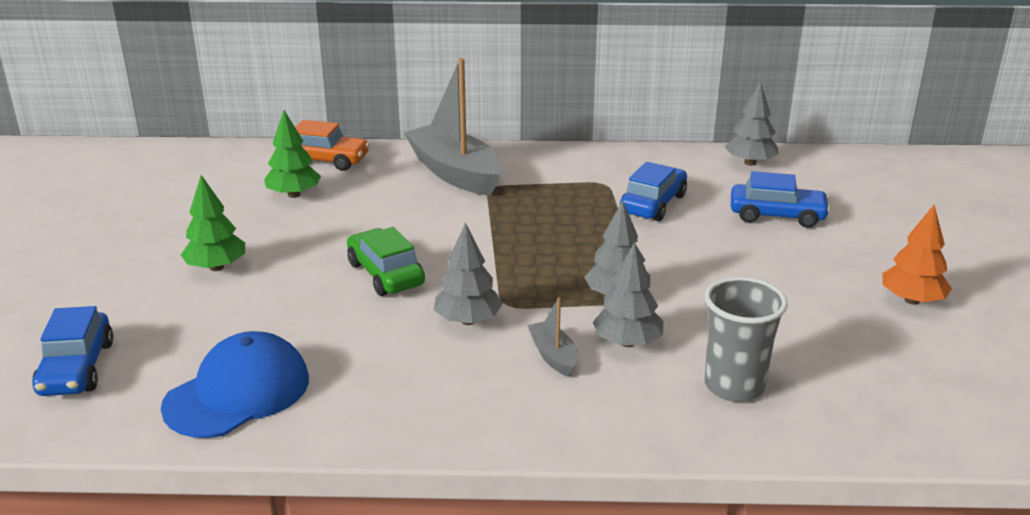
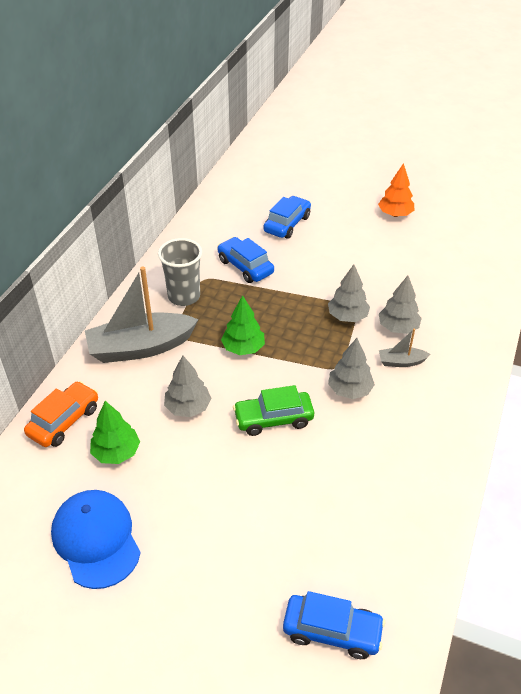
camera: 70 degrees left, 15 degrees up
blue cap [161,331,309,438] -> blue cap moved to [51,490,141,589]
green tree [181,175,245,271] -> green tree moved to [221,295,265,355]
grey cup [705,276,788,402] -> grey cup moved to [158,238,202,306]
grey tree [725,81,779,166] -> grey tree moved to [164,356,212,417]

